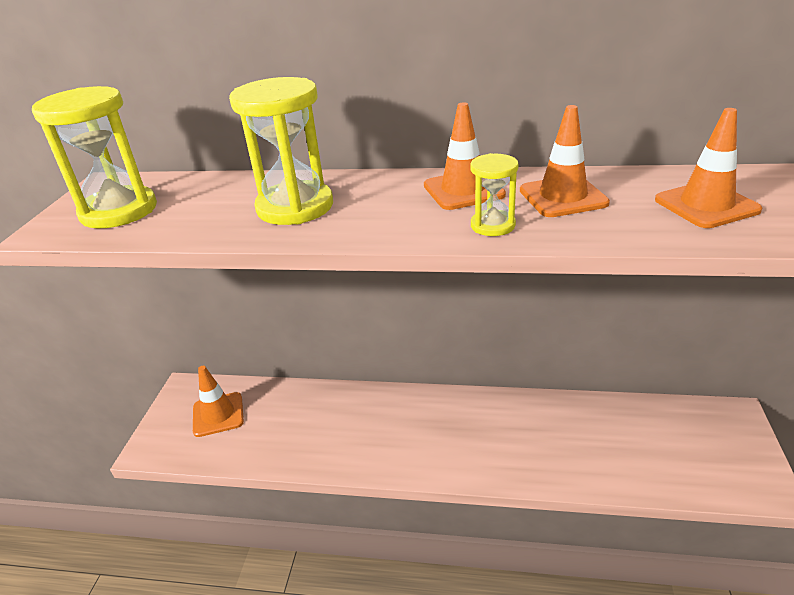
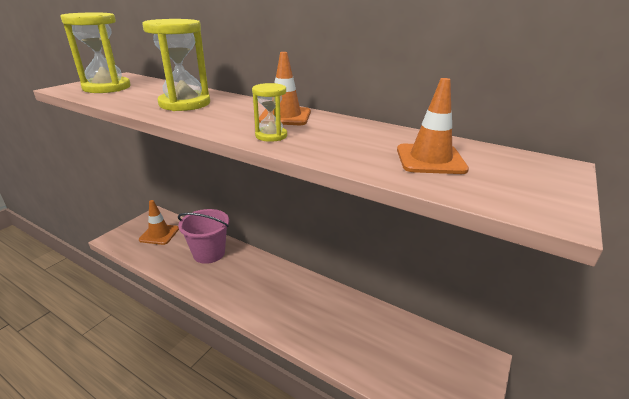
camera: 20 degrees right, 5 degrees down
orange traffic cone [520,105,610,217] -> none
none -> pink bucket [178,209,229,264]

